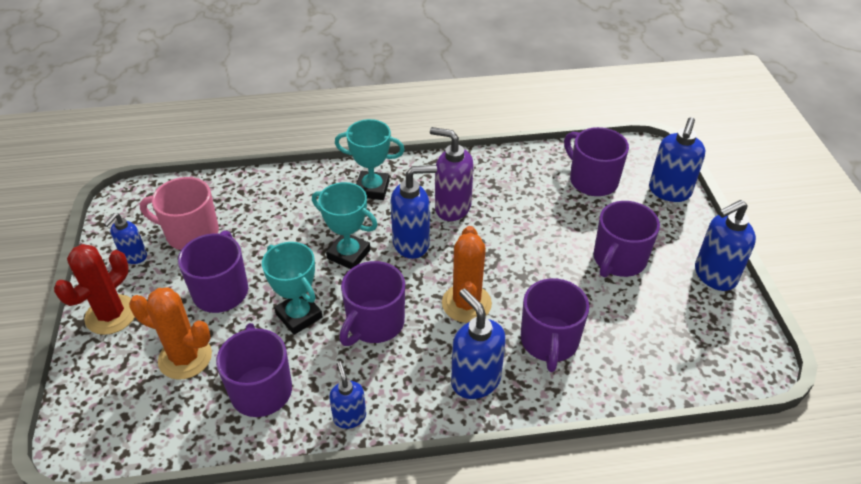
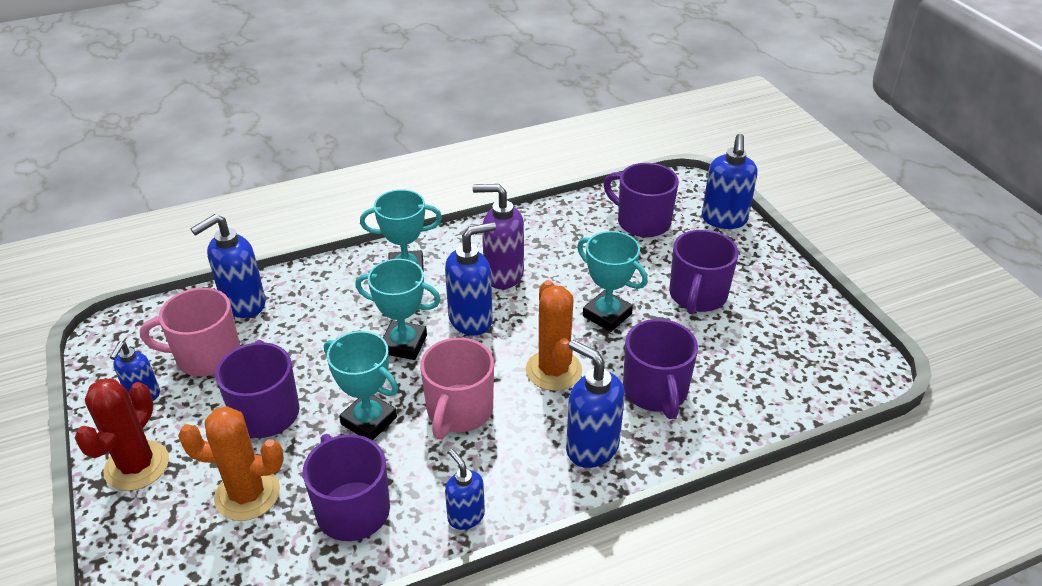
camera: 15 degrees left, 5 degrees down
purple mug [339,261,405,346] -> pink mug [420,338,494,439]
blue soap dispenser [695,200,756,291] -> blue soap dispenser moved to [190,214,266,318]
none -> turquoise trophy [577,231,648,332]

